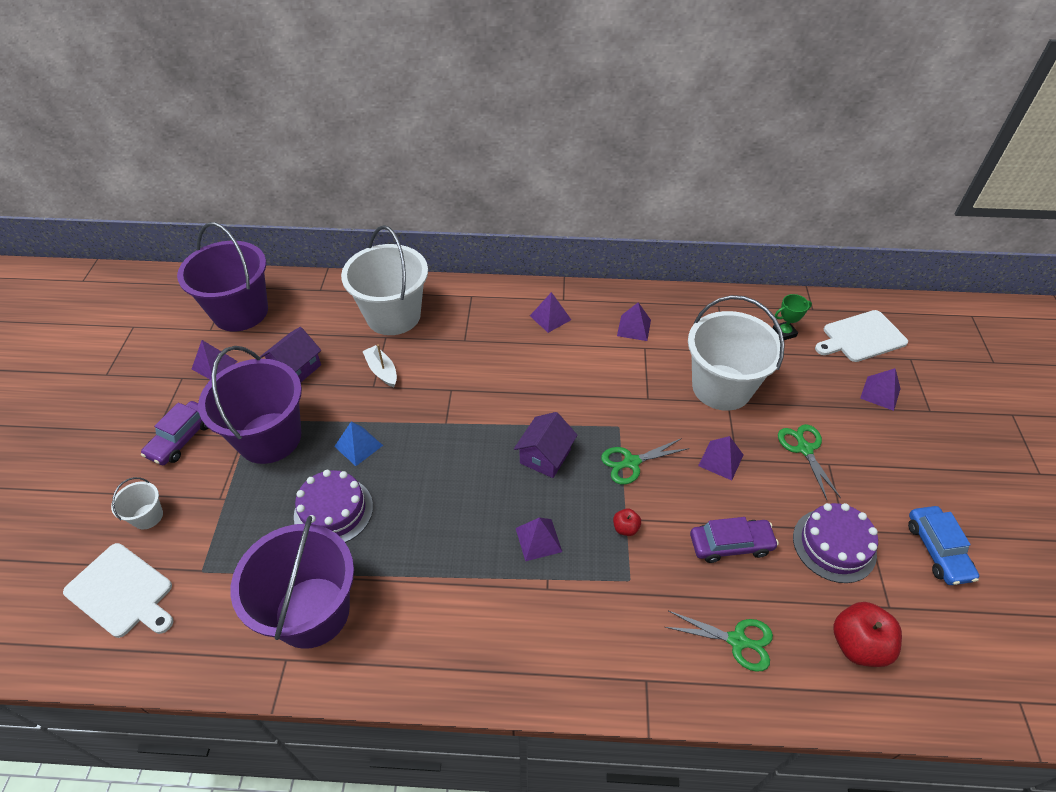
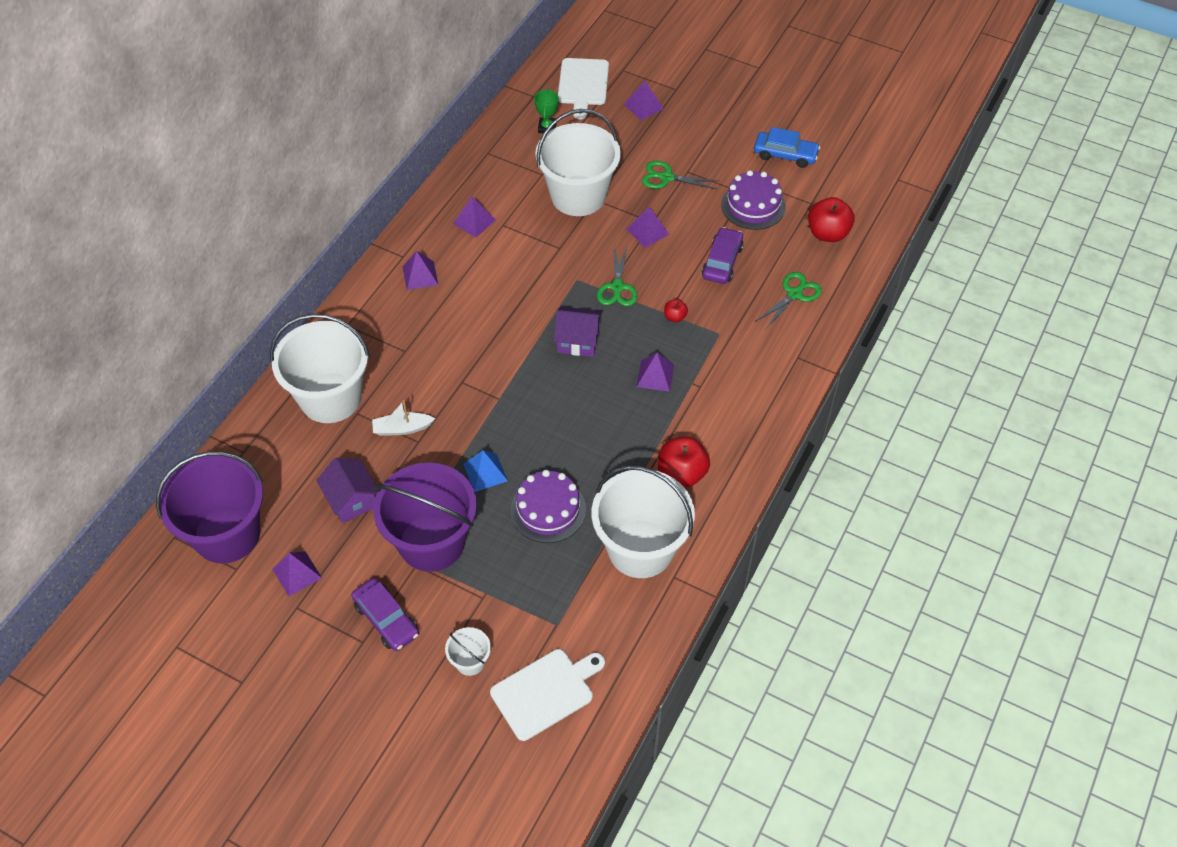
camera: 65 degrees left, 5 degrees up
purple bucket [230,516,354,649] -> white bucket [592,465,695,578]
purple house [514,412,578,478] -> purple house turned 45 degrees counterclockwise [554,307,602,357]
none -> red apple [658,437,710,487]

